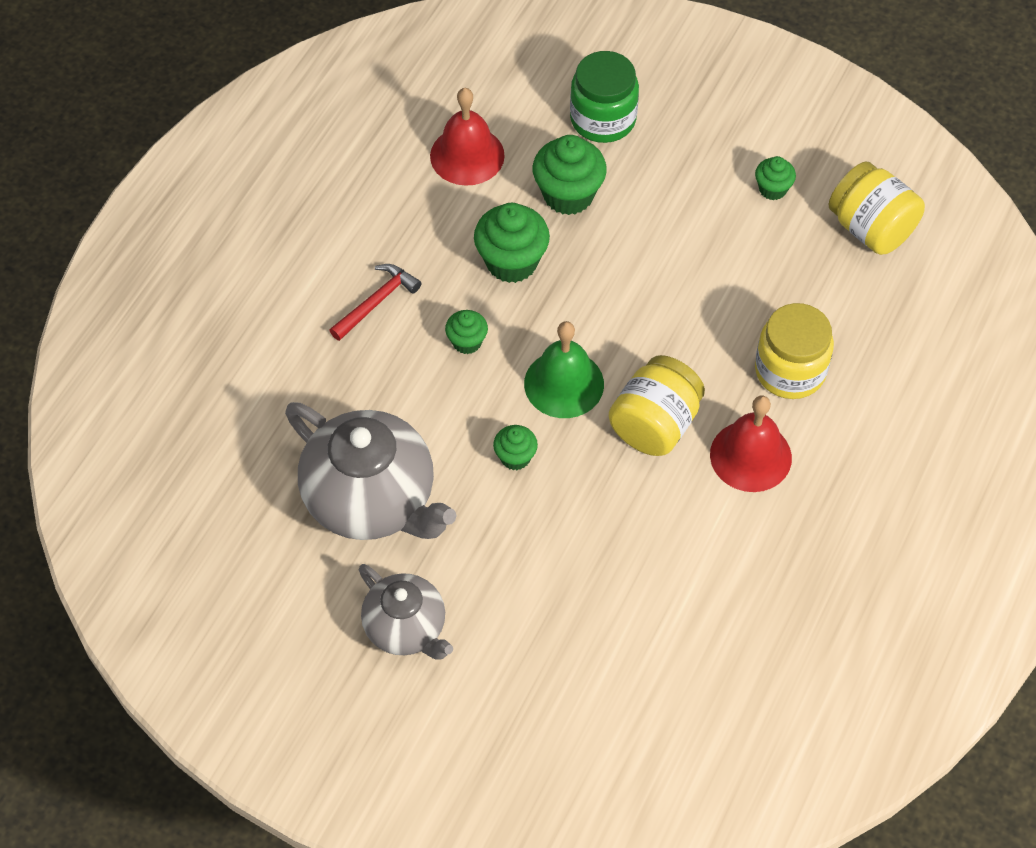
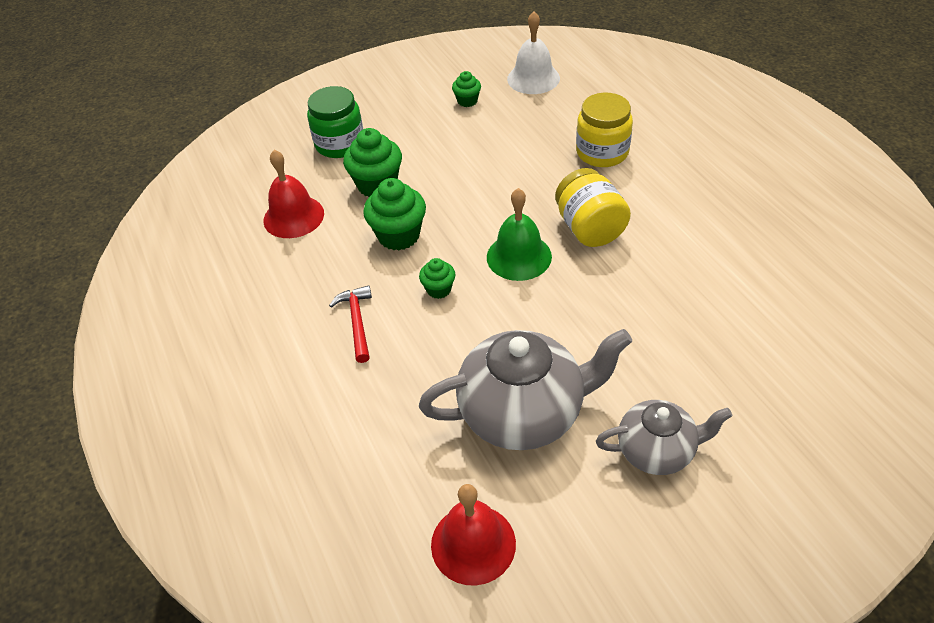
camera: 50 degrees left, 10 degrees down
green cupcake [493,425,538,470] -> none
red bell [710,396,792,492] -> red bell moved to [431,484,516,585]
yellow jar [828,161,925,255] -> white bell [507,12,560,94]

